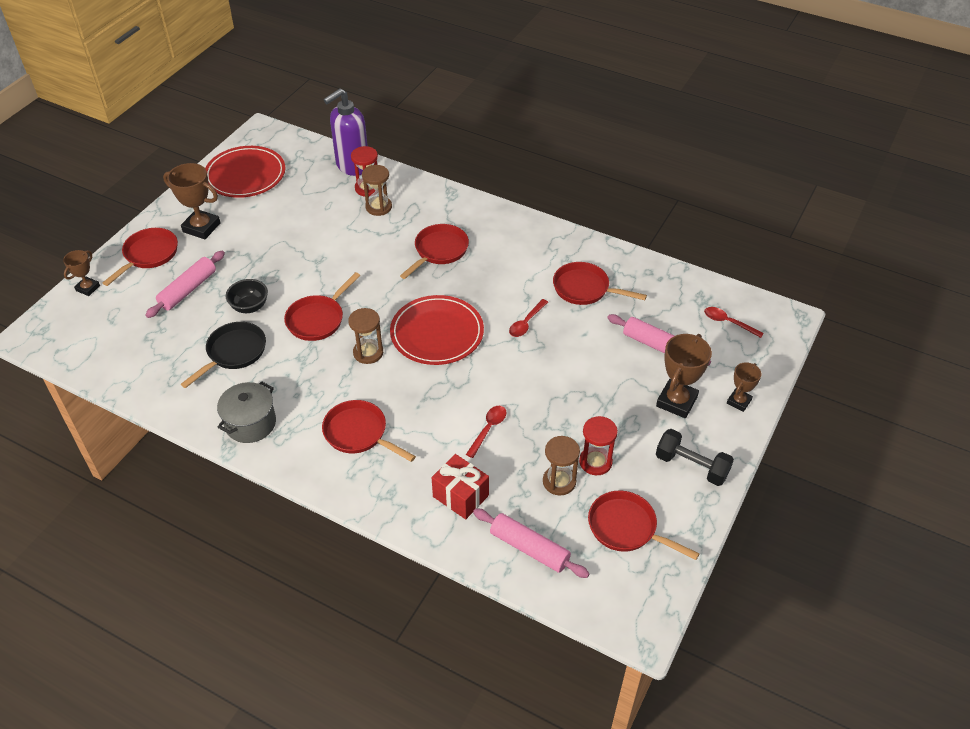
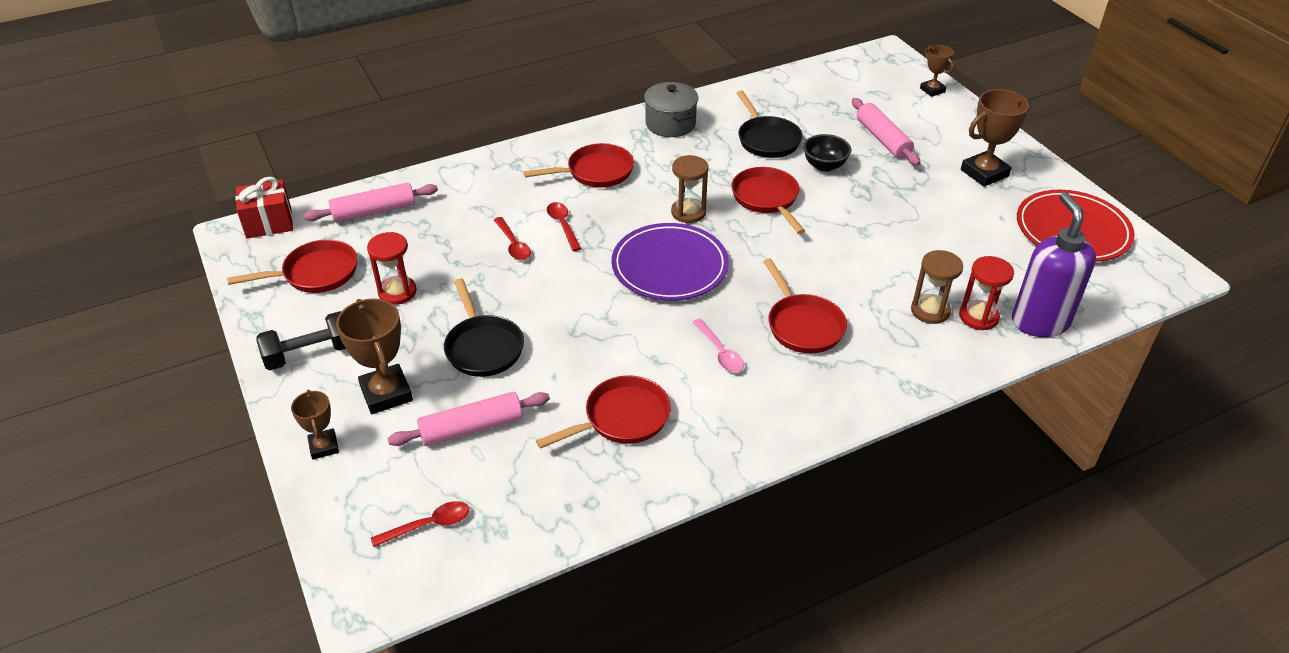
camera: 125 degrees right, 5 degrees down
red pan [103,228,178,286] -> none
red plate [390,295,484,365] -> purple plate [611,223,729,301]
red gift [432,454,489,519] -> red gift moved to [236,177,293,239]
red spoon [509,299,548,337] -> red spoon moved to [547,202,581,251]
brown hourglass [543,436,580,495] -> none
none -> black pan [444,278,524,377]
none -> pink spoon [692,319,744,372]

